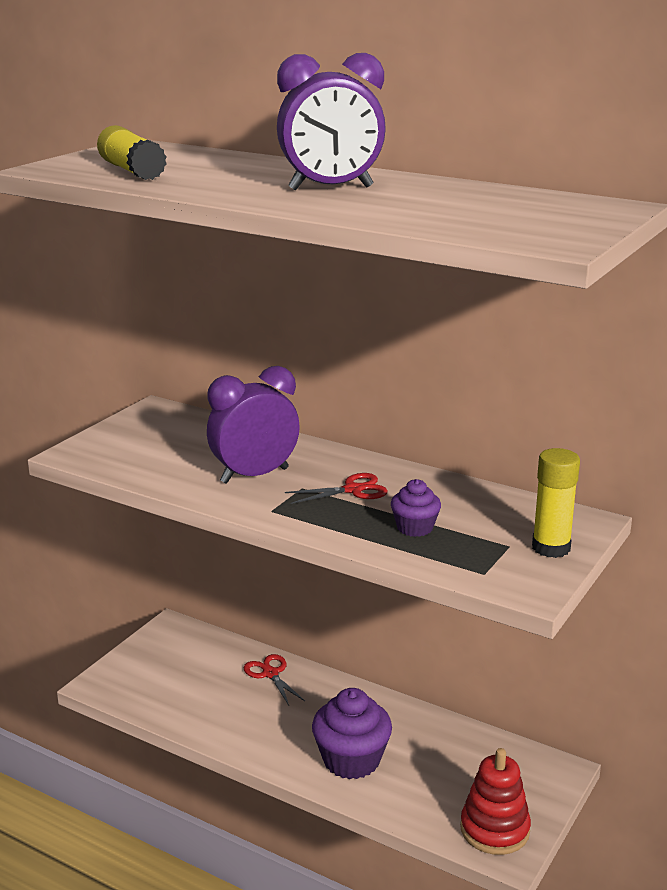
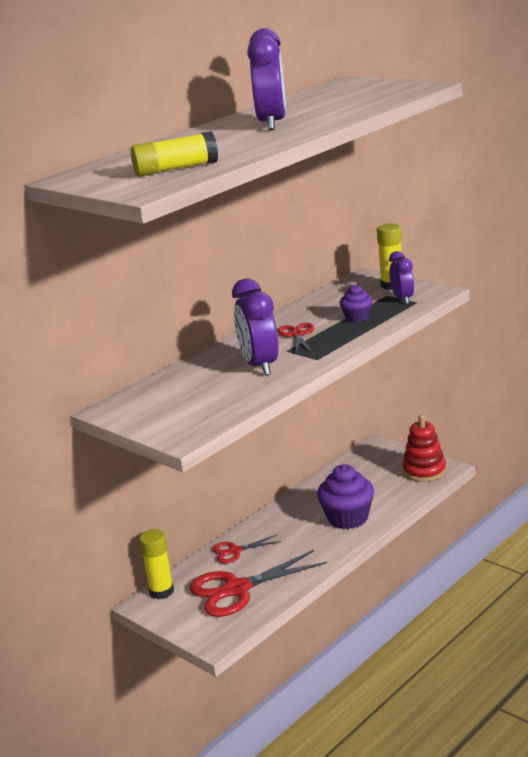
camera: 75 degrees left, 0 degrees up
none -> yellow glue stick [139,529,174,599]
none -> red scissors [189,550,327,617]
none -> purple clock [389,251,414,304]

